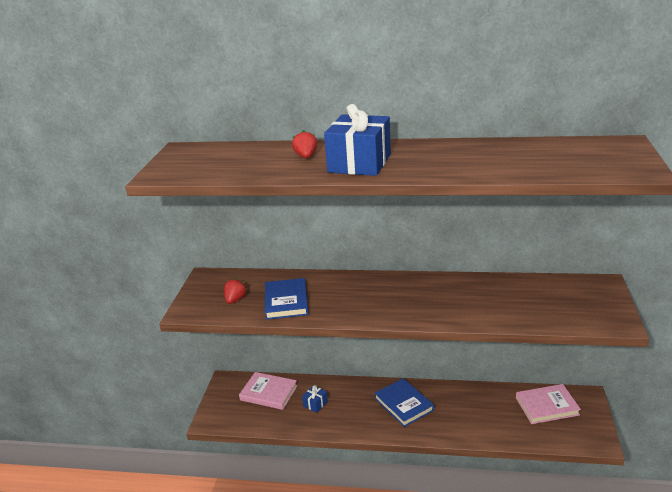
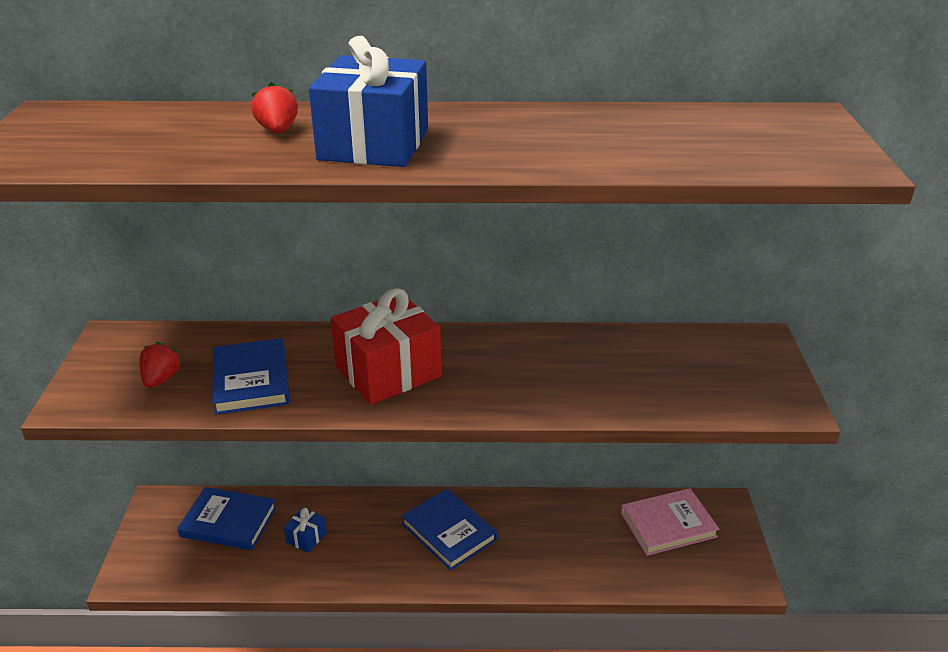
camera: 10 degrees left, 5 degrees up
pink book [239,372,297,410] -> blue book [177,487,276,550]
none -> red gift [331,288,442,405]

